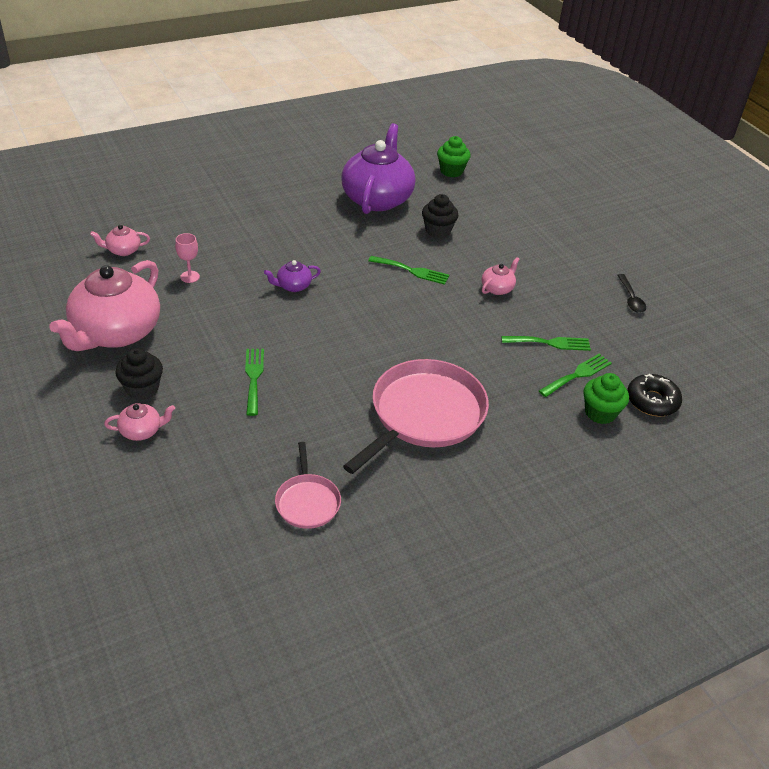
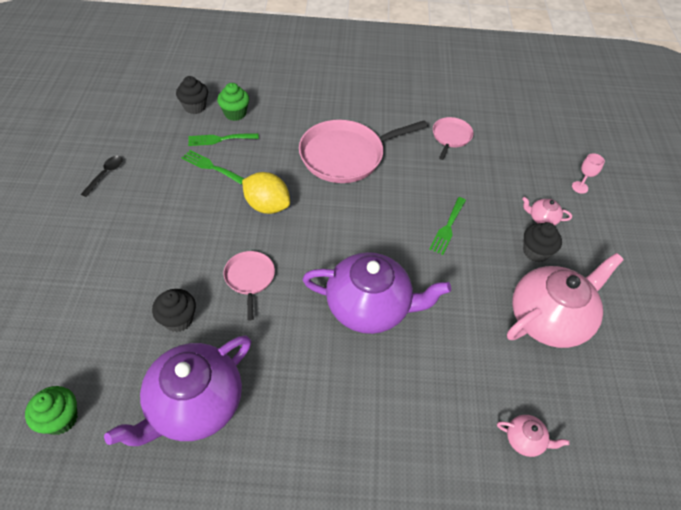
camera: 150 degrees left, 10 degrees up
pink goblet [175,233,200,283] -> pink goblet moved to [572,153,605,194]
purple teapot [264,260,321,292] -> purple teapot [302,252,451,334], size x2.37
green fork [368,256,449,285] -> pink pan [223,251,275,320]
pink teapot [481,257,520,295] -> none
black donut [627,374,682,416] -> black cupcake [176,76,208,114]
none -> yellow lemon [242,172,290,214]

